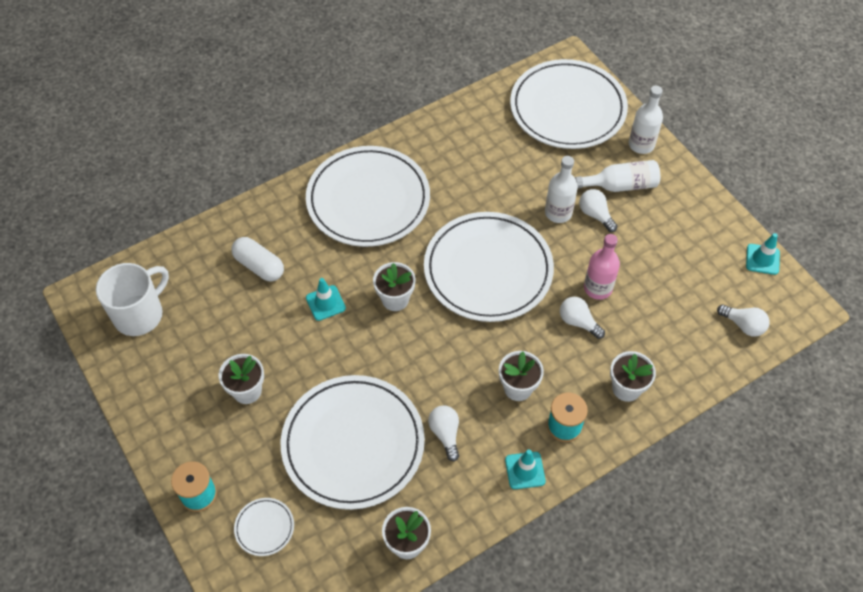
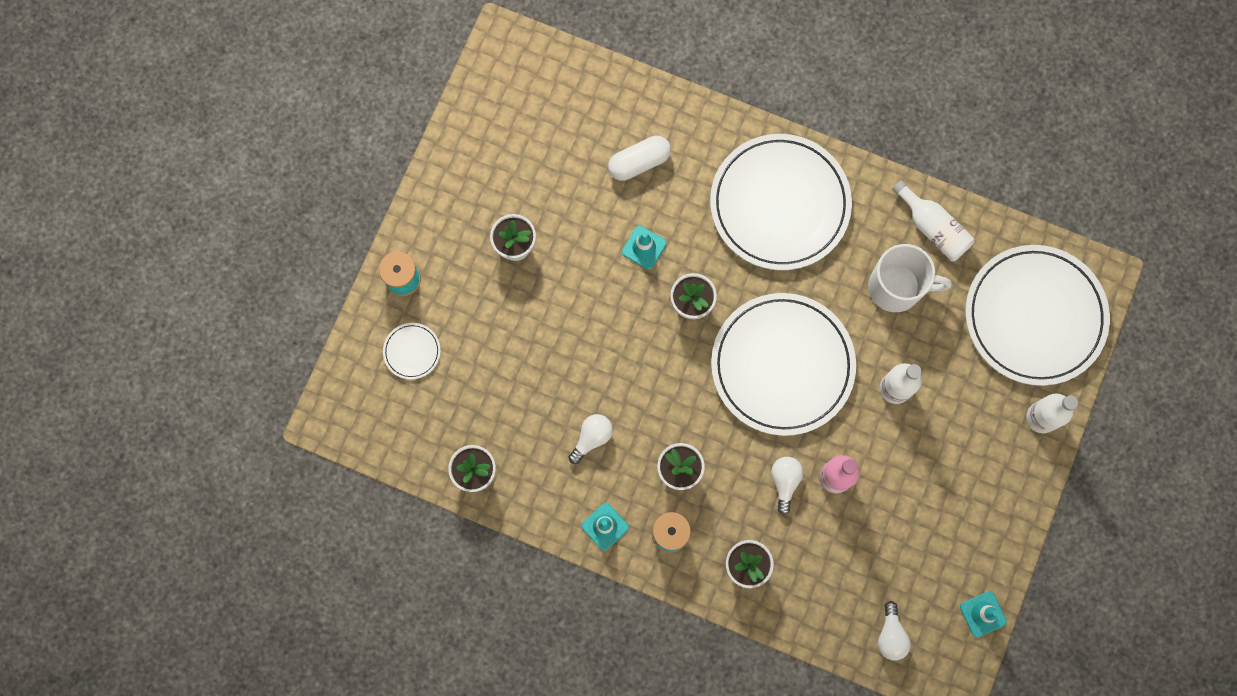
camera: 55 degrees right, 20 degrees up
white mug [96,263,169,336] -> white mug moved to [868,244,952,312]
white capsule [232,237,284,282] -> white capsule turned 60 degrees clockwise [608,136,671,181]
white plate [281,375,425,510] -> none
white bottle [575,160,660,192] -> white bottle moved to [892,180,975,261]
white light bulb [579,189,617,232] -> none

